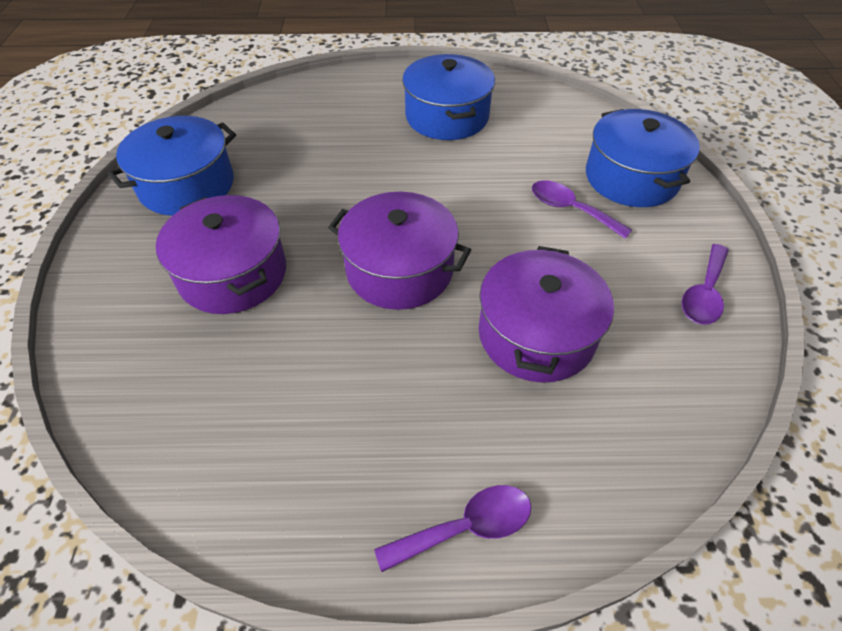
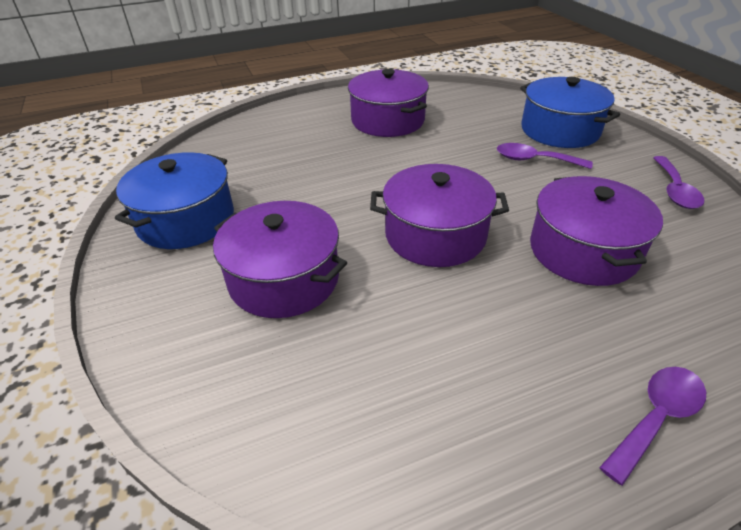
camera: 20 degrees left, 10 degrees down
blue pot [402,54,495,140] -> purple pot [348,69,429,137]

